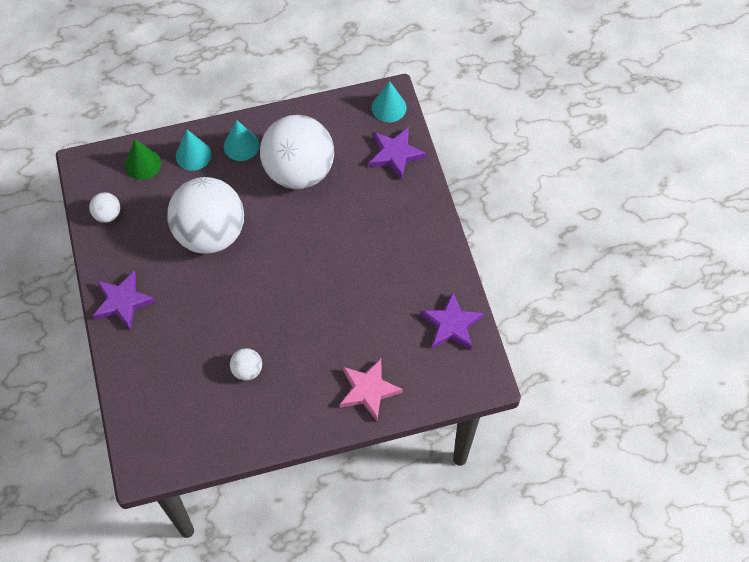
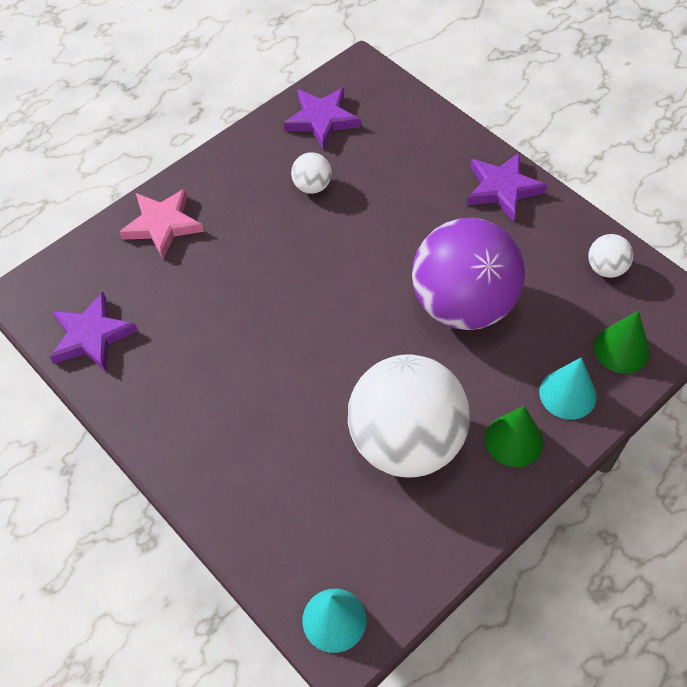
camera: 155 degrees right, 5 degrees down
white ball [167,177,244,254] -> purple ball [412,218,525,330]
turquoise cone [224,120,259,161] -> green cone [485,406,544,467]
purple star [369,127,427,180] -> purple star moved to [284,87,361,149]

